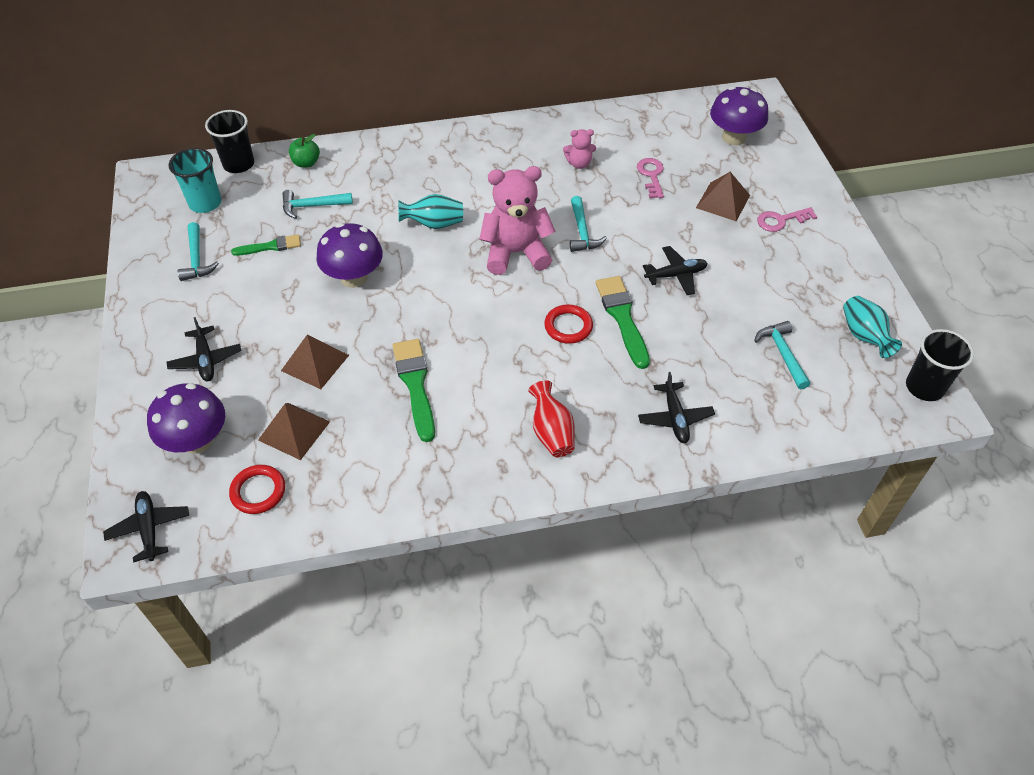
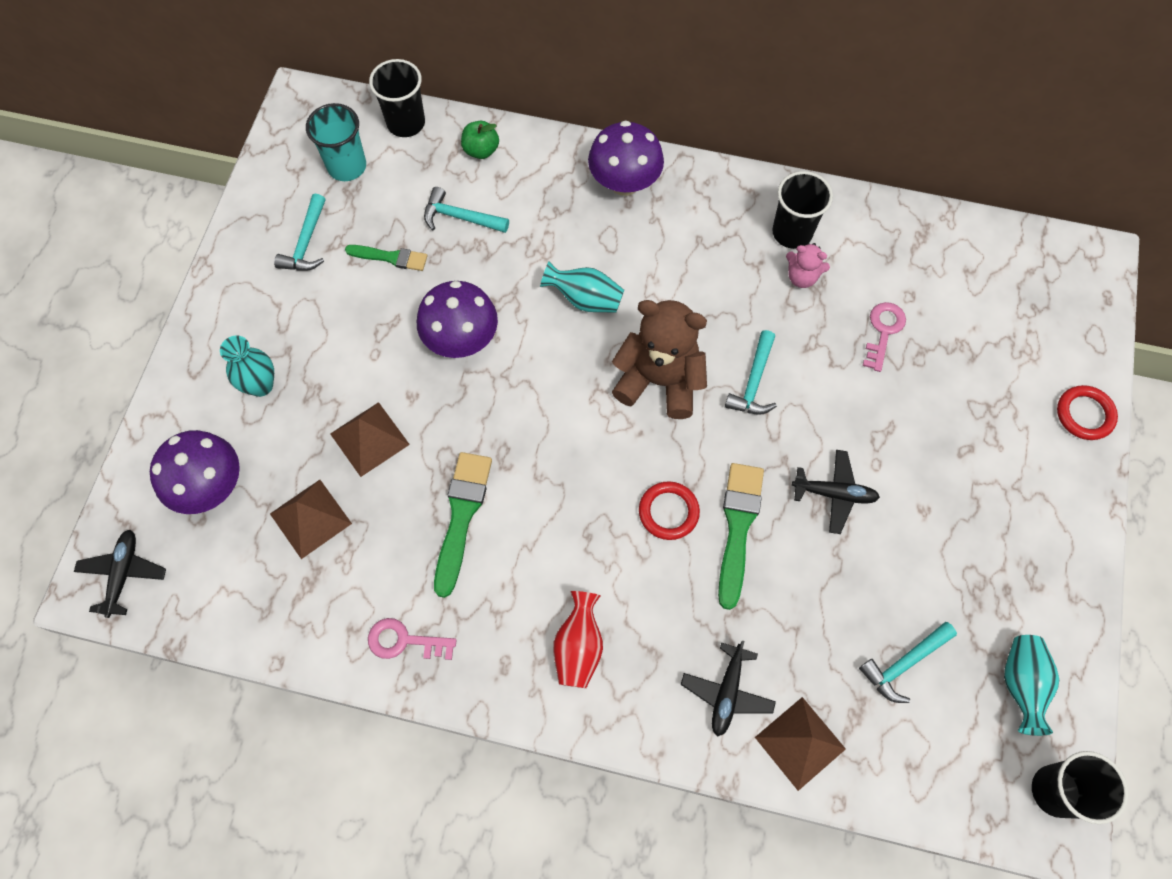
camera: 25 degrees right, 15 degrees up
black plane [167,317,241,381] -> turquoise vase [220,335,274,397]
red ring [229,465,285,514] -> red ring moved to [1057,385,1118,440]
pink teddy bear [479,166,556,275] -> brown teddy bear [612,300,707,419]
brown pyramid [696,172,750,221] -> brown pyramid moved to [755,697,846,791]
purple mushroom [710,86,768,145] -> purple mushroom moved to [588,120,664,196]
turquoise hammer [754,321,810,389] -> turquoise hammer turned 135 degrees counterclockwise [859,622,957,703]
pink key [757,207,817,232] -> pink key moved to [368,618,457,660]
none -> black cup [772,171,833,249]

